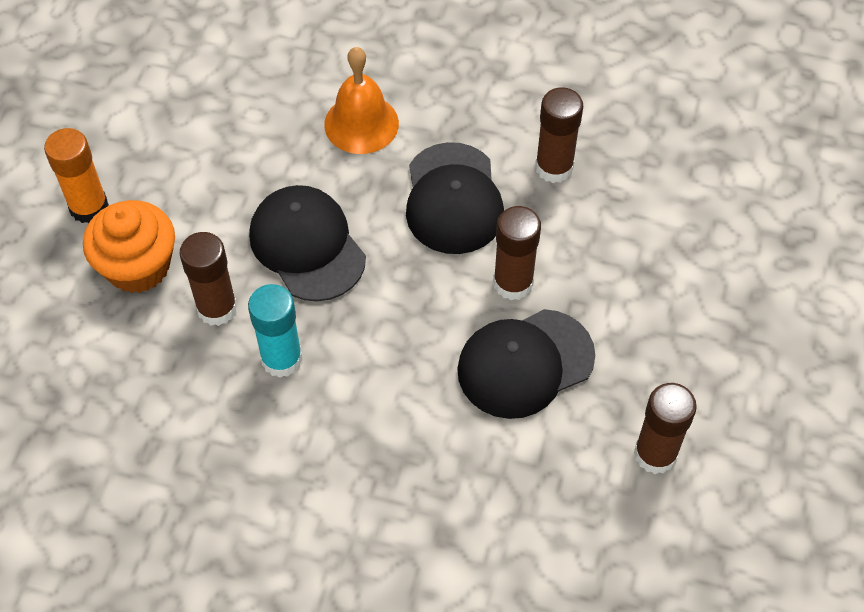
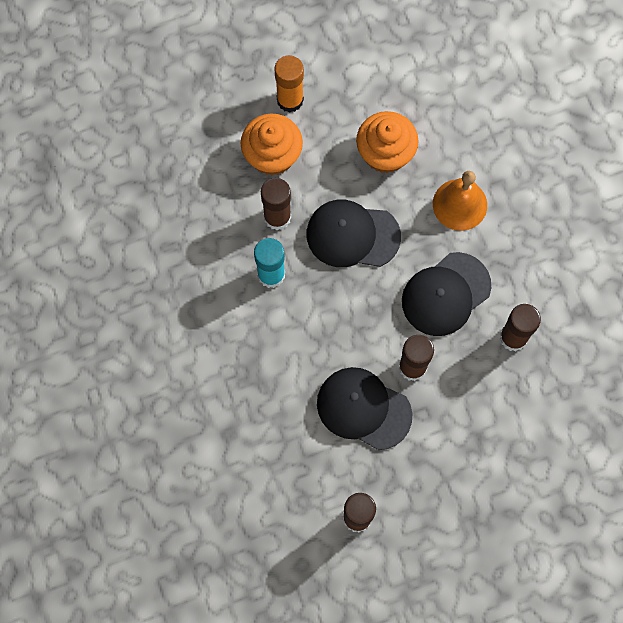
camera: 55 degrees right, 15 degrees up
black cap [249,185,366,302] -> black cap turned 105 degrees counterclockwise [307,200,401,267]
none -> orange cupcake [356,111,419,173]

